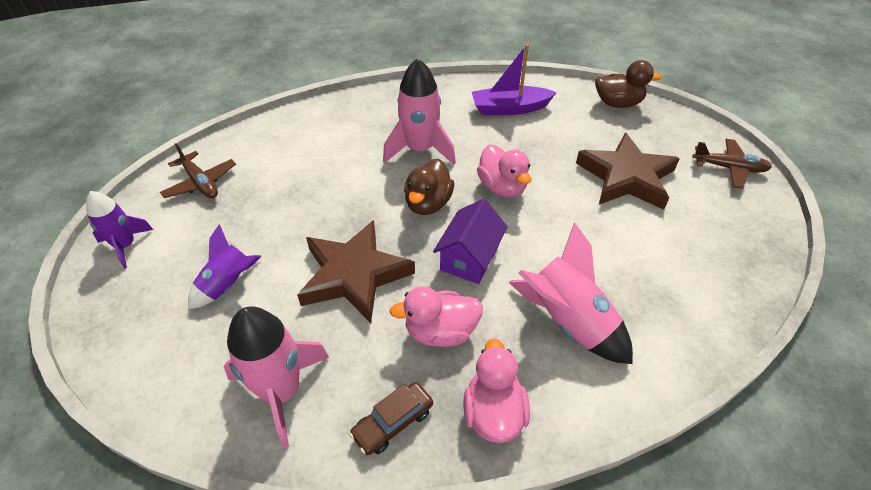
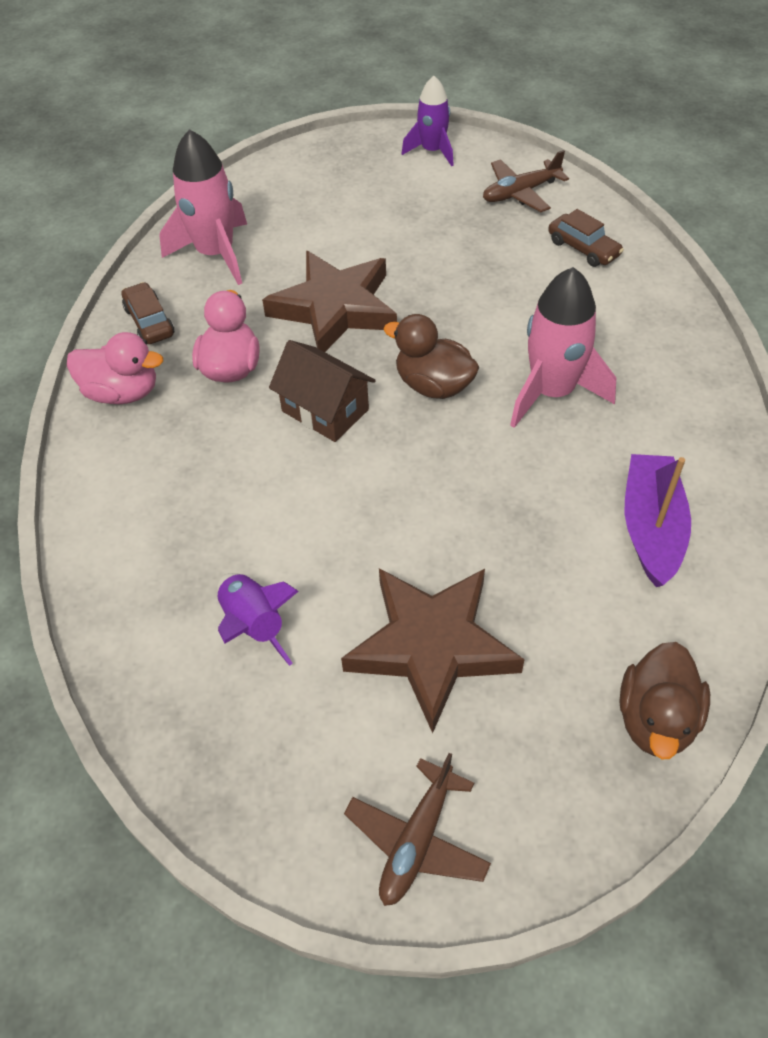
camera: 105 degrees right, 5 degrees up
purple rocket [188,224,261,309] -> purple rocket moved to [217,573,299,666]
purple house [433,199,508,284] -> brown house [269,340,376,442]
pink duck [477,144,532,198] -> none
pink rocket [509,223,633,364] -> none
none -> brown car [548,209,624,267]

